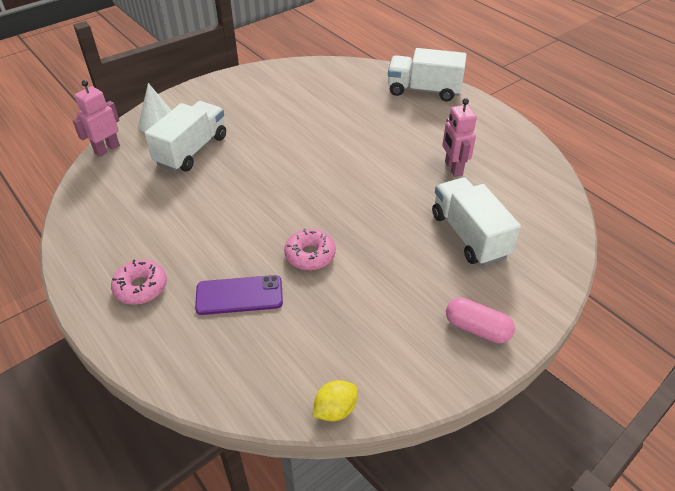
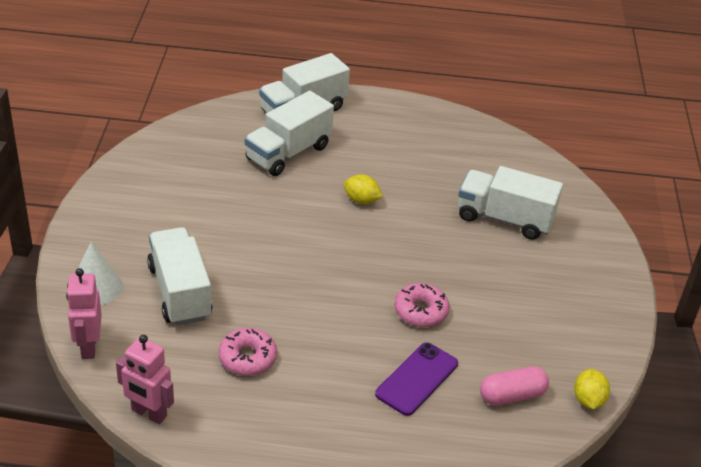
camera: 50 degrees left, 5 degrees down
pink donut [111,260,167,305] -> pink donut moved to [218,328,277,376]
pink robot [442,98,477,177] -> pink robot moved to [116,335,174,424]
pink capsule [446,297,515,343] -> pink capsule moved to [480,366,549,406]
none -> white truck [245,91,334,176]
none -> yellow lemon [344,174,383,204]

